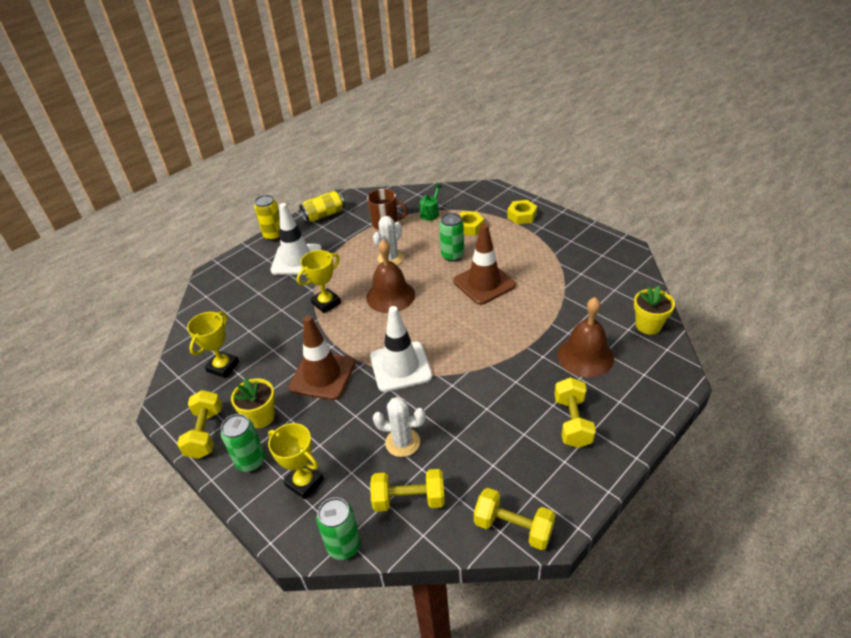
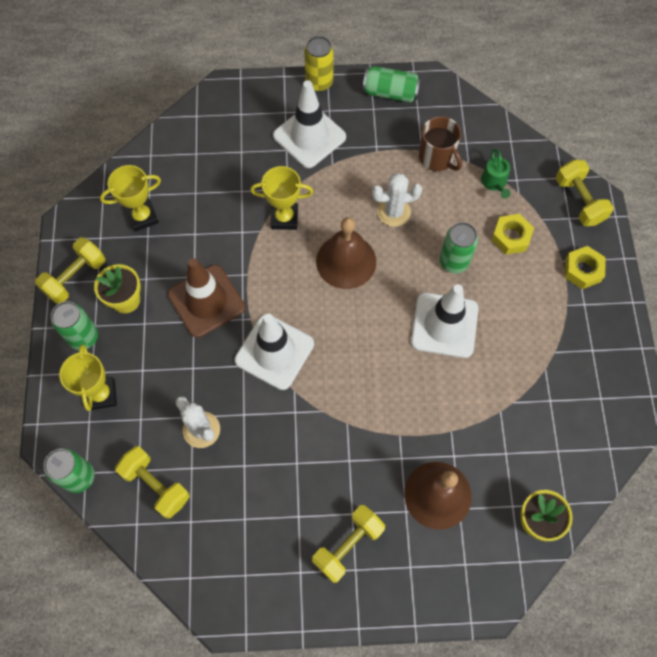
camera: 40 degrees right, 25 degrees up
yellow can [300,191,345,222] -> green can [363,66,421,103]
green watering can [420,184,442,221] -> green watering can turned 105 degrees clockwise [481,149,511,199]
brown traffic cone [453,224,516,305] -> white traffic cone [411,284,479,358]
yellow dumbbell [474,488,555,550] -> yellow dumbbell moved to [555,160,614,226]

